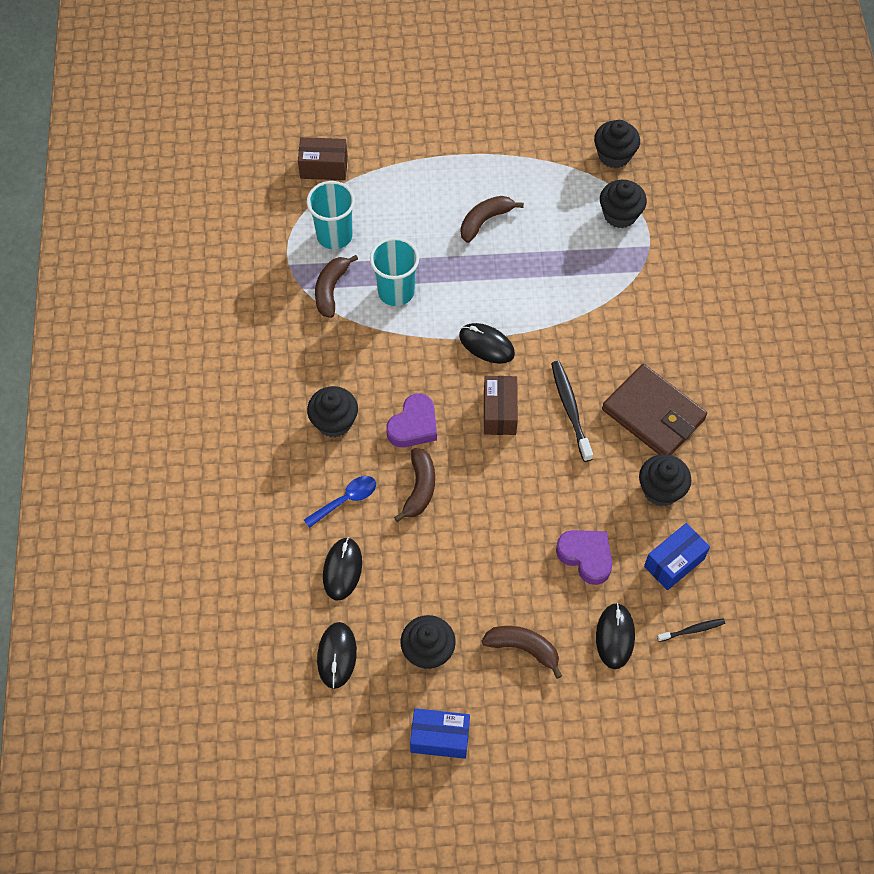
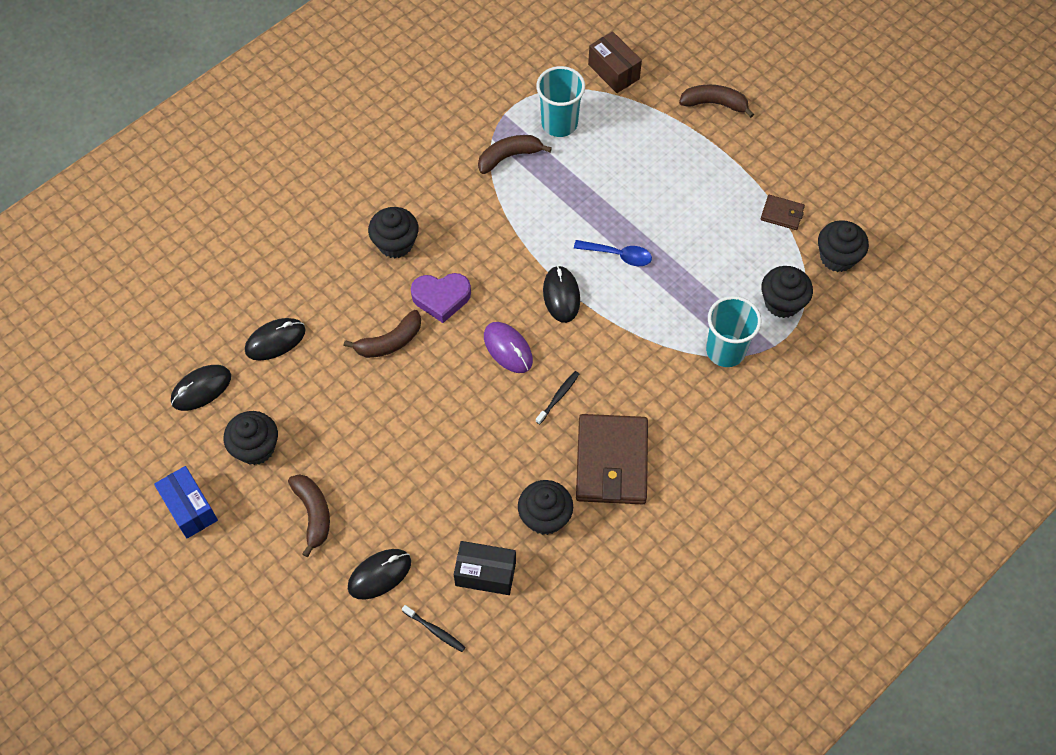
camera: 50 degrees right, 0 degrees up
blue spoon [304,476,376,528] -> blue spoon moved to [574,240,652,266]
turquoise cup [370,237,419,306] -> turquoise cup moved to [706,296,761,367]
brown banana [461,196,524,243] -> brown banana moved to [679,84,754,118]
brown box [484,376,518,435] -> purple mouse [484,322,533,373]
black toothbrush [551,361,593,462] -> black toothbrush [535,371,579,425], size x0.57
purple heart [556,530,612,585] -> none
blue box [644,523,710,590] -> black box [454,541,516,595]
none -> brown wallet [761,195,805,230]

